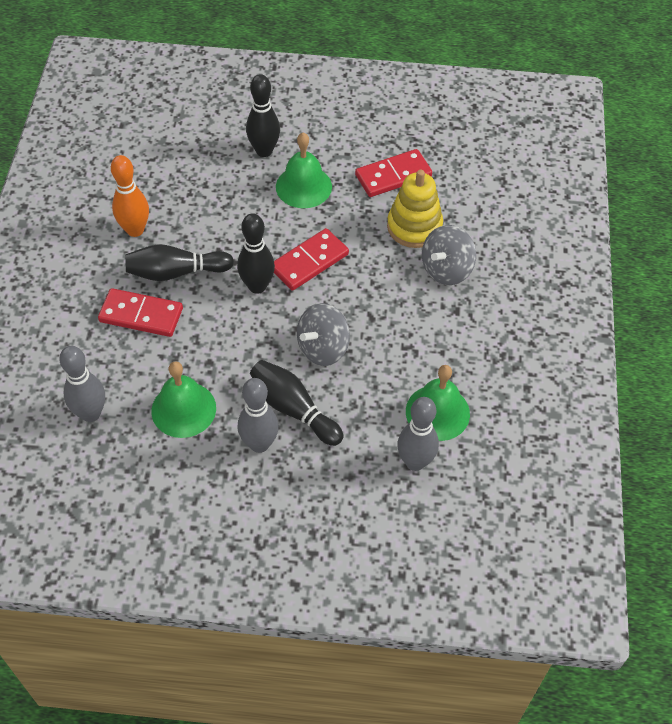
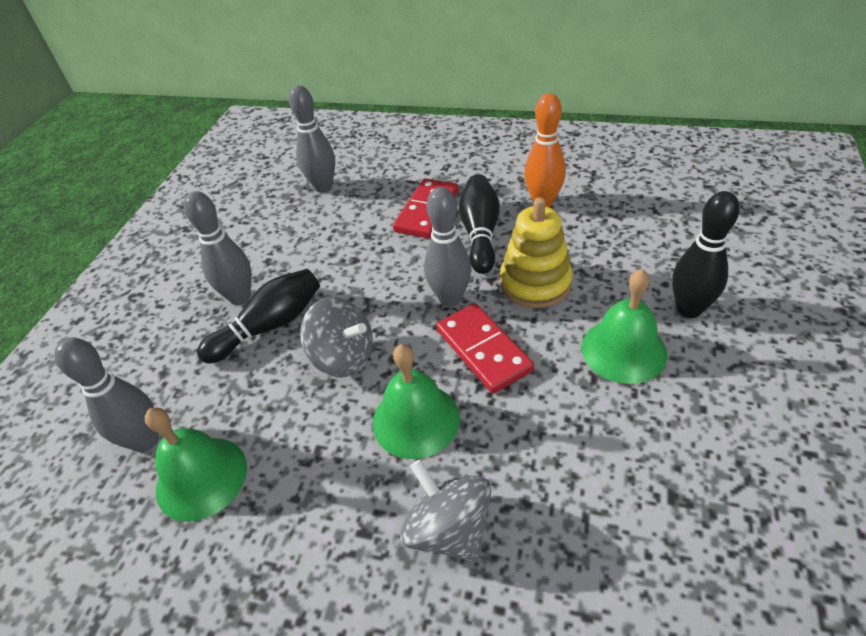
camera: 105 degrees right, 10 degrees down
green bell [151,361,216,438] -> green bell moved to [373,344,460,459]
black bowling pin [237,213,275,294] -> grey bowling pin [424,187,472,307]
grey spinning top [297,303,350,366] -> grey spinning top turned 150 degrees clockwise [300,297,373,378]
red domino [355,149,432,197] -> none
yellow stacking toy [387,170,443,248] -> yellow stacking toy moved to [500,197,573,308]

